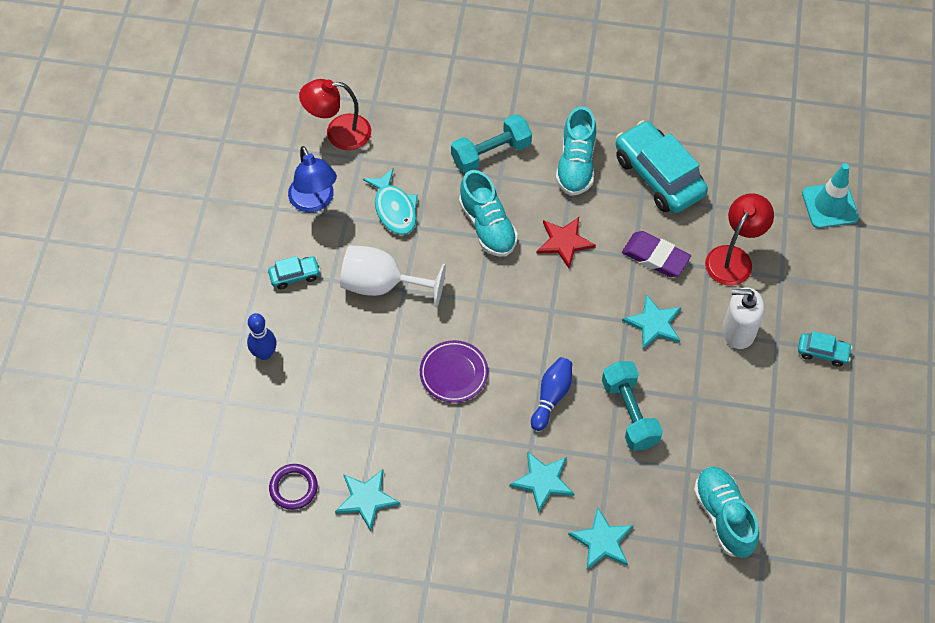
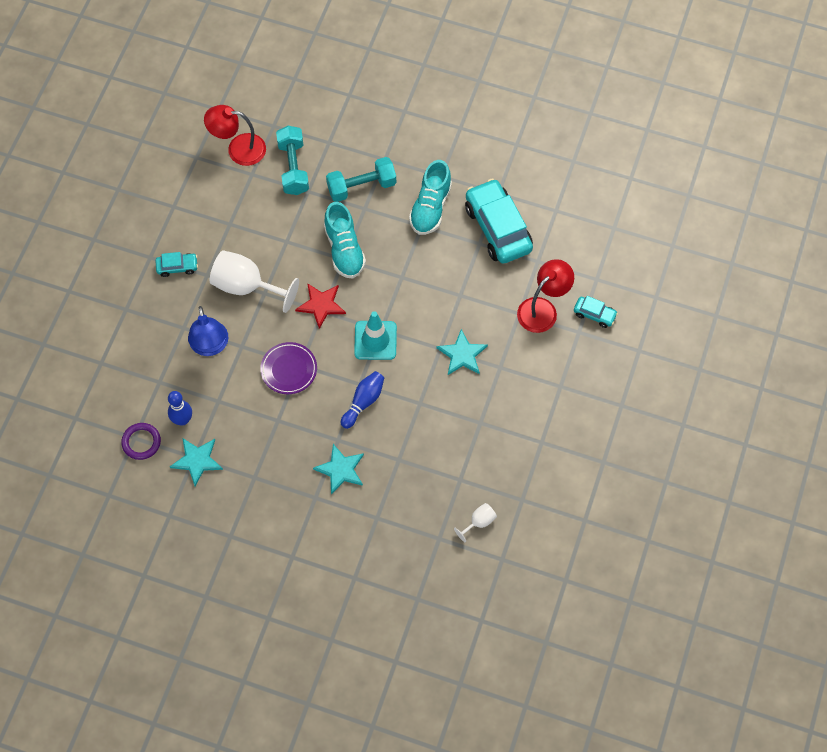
camera: 10 degrees right, 5 degrees up
blue bowling pin [247,313,276,360] -> blue bowling pin moved to [168,391,192,426]
blue lamp [288,146,337,212] -> blue lamp moved to [188,306,228,356]
turquoise fish [363,169,418,235] -> none
red star [536,217,596,268] -> red star moved to [295,283,346,329]
turquoise star [568,507,634,570] -> none
turquoise dumbbell [602,361,663,450] -> turquoise dumbbell moved to [276,126,309,195]
purple eraser [622,231,691,277] -> none
turquoise shoe [694,467,759,558] -> white goblet [454,503,497,543]
white soap dispenser [722,287,765,349] -> none
turquoise car [798,331,852,367] -> turquoise car moved to [574,296,618,328]
turquoise traffic cone [802,163,859,228] -> turquoise traffic cone moved to [354,311,397,360]

